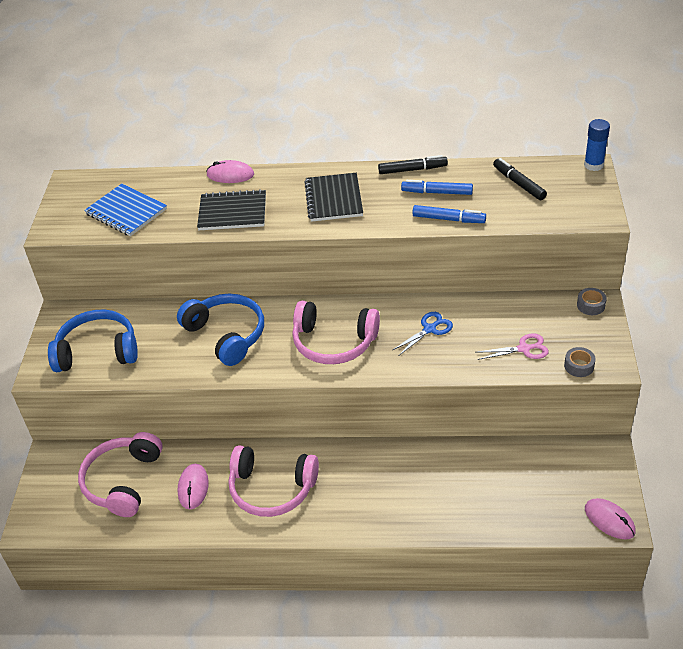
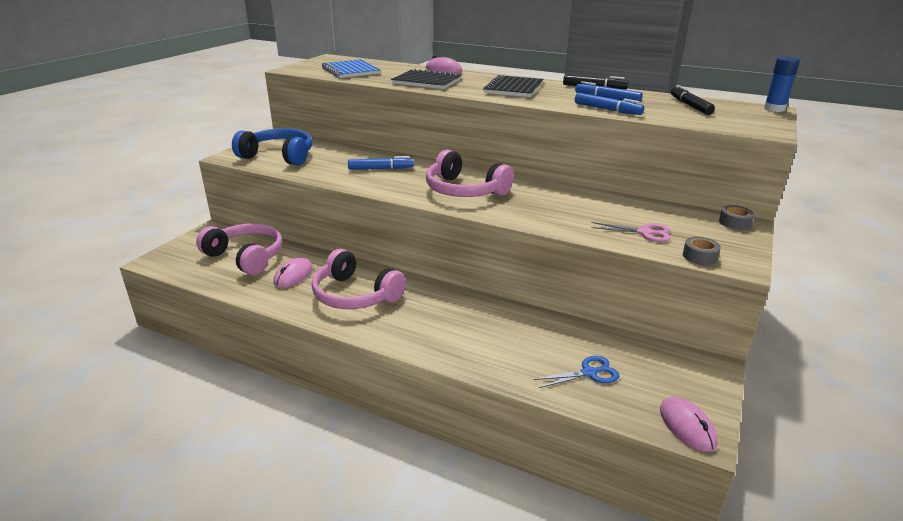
camera: 20 degrees right, 15 degrees down
pink headphones [78,432,163,517] -> pink headphones turned 90 degrees clockwise [196,223,282,275]
blue headphones [177,294,264,366] -> blue marker [348,156,414,170]
blue scissors [393,312,453,356] -> blue scissors moved to [534,356,619,388]

